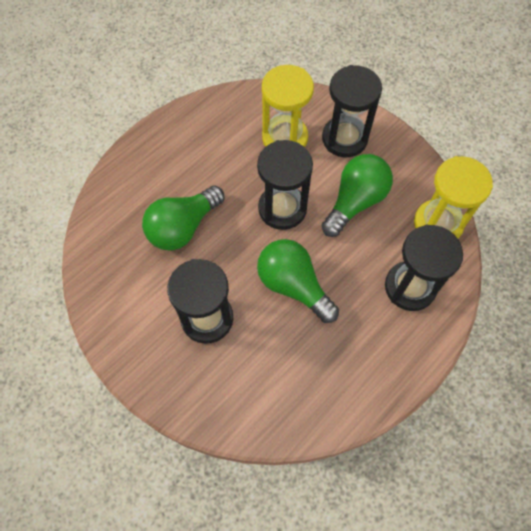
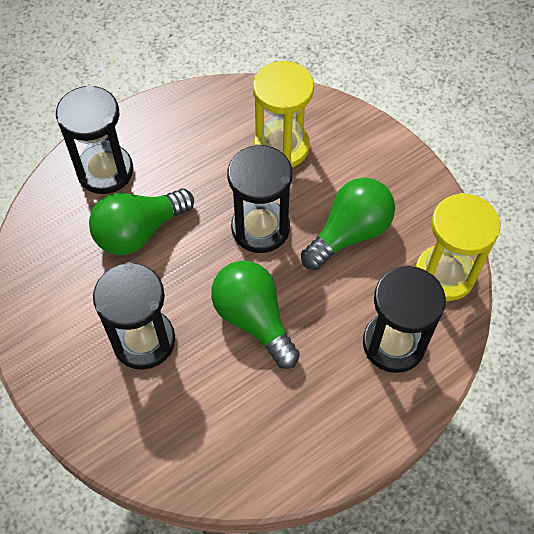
camera: 10 degrees right, 5 degrees down
black hourglass [322,65,382,157] -> black hourglass moved to [56,85,133,194]

